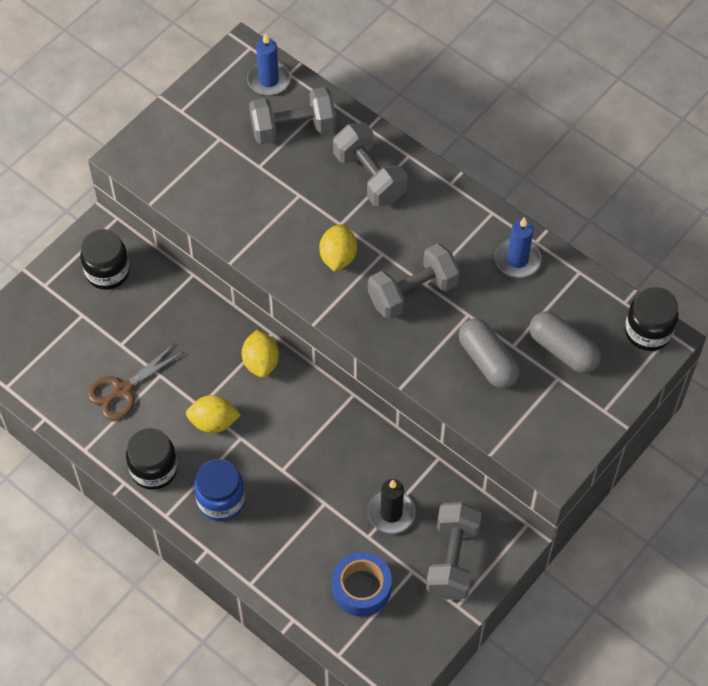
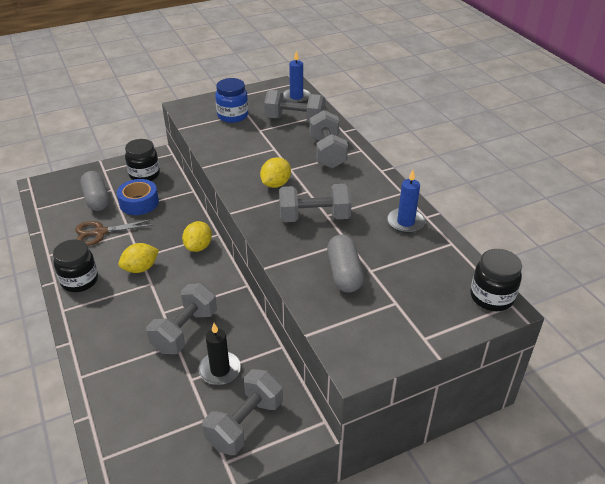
camera: 25 degrees right, 20 degrees down
yellow lemon [186,395,241,433] -> yellow lemon turned 60 degrees counterclockwise [118,243,159,273]
blue jar [194,459,245,521] -> blue jar moved to [215,78,248,123]
blue tape [332,552,392,617] -> blue tape moved to [117,179,159,215]
grey capsule [529,311,601,374] -> grey capsule moved to [80,171,109,211]
none -> grey dumbbell [146,283,217,354]

